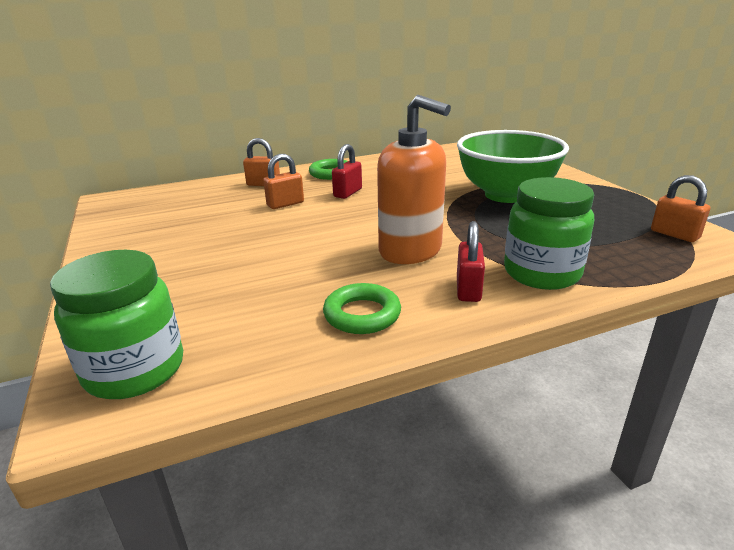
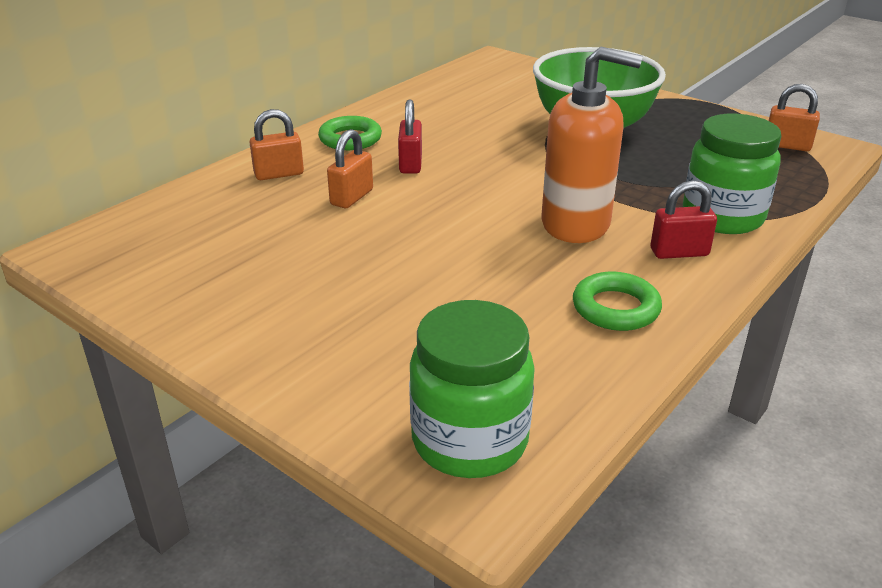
camera: 30 degrees left, 5 degrees up
red padlock [457,221,485,302] -> red padlock turned 75 degrees counterclockwise [651,180,717,259]

